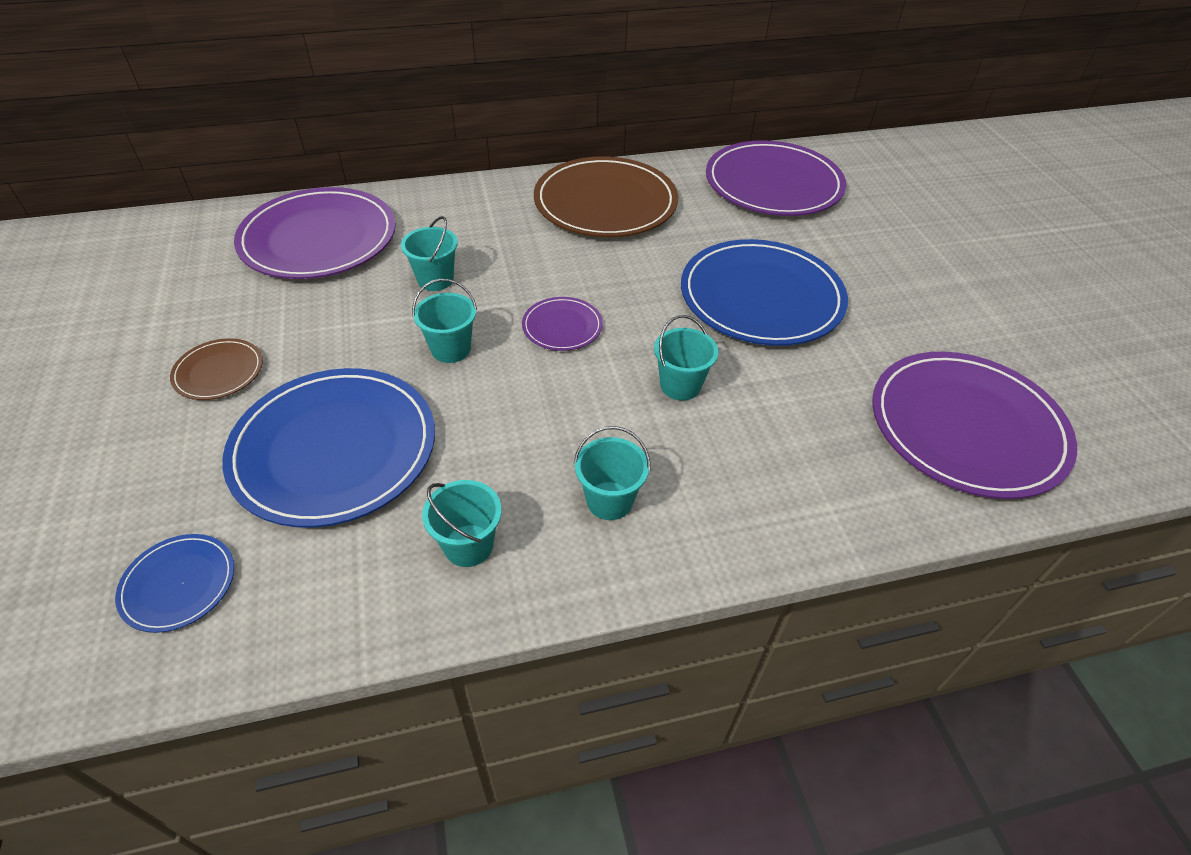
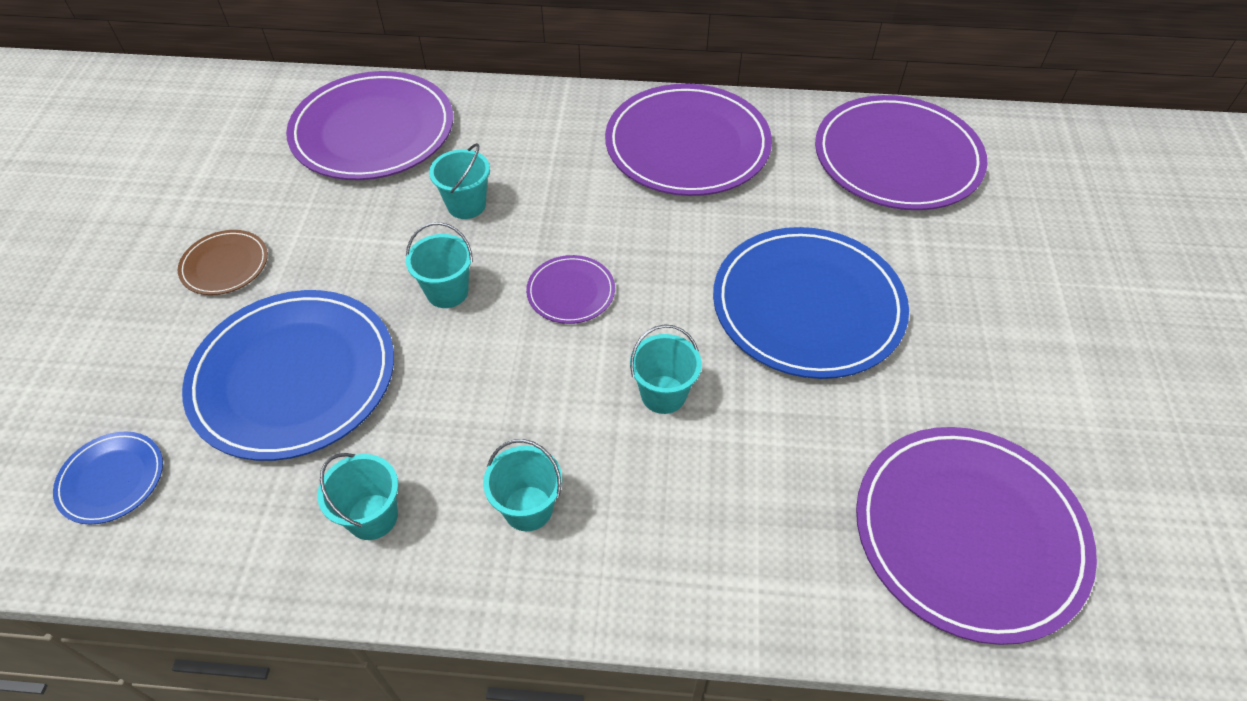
camera: 20 degrees right, 5 degrees up
brown plate [534,156,678,237] -> purple plate [605,84,772,196]

